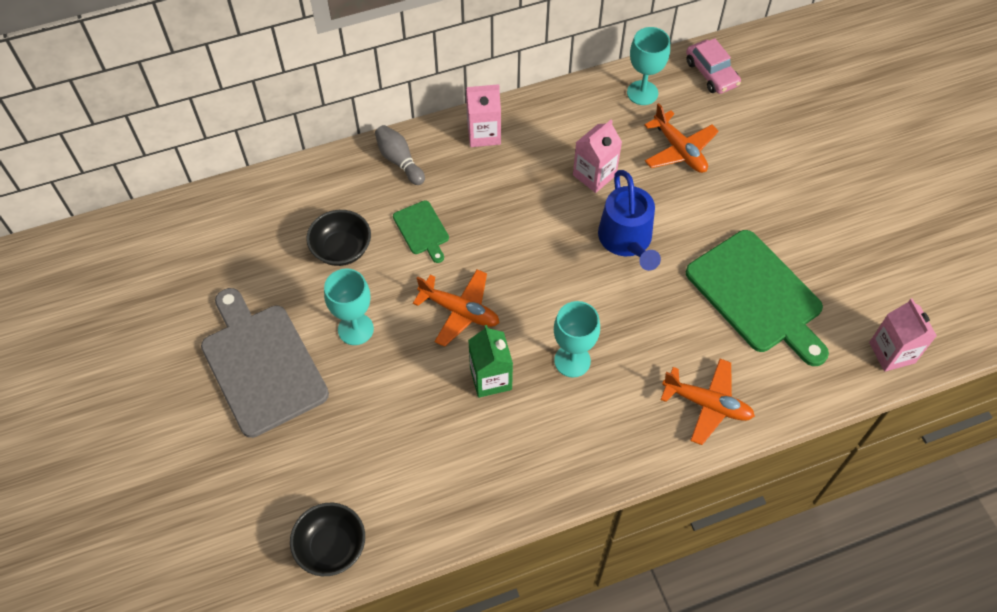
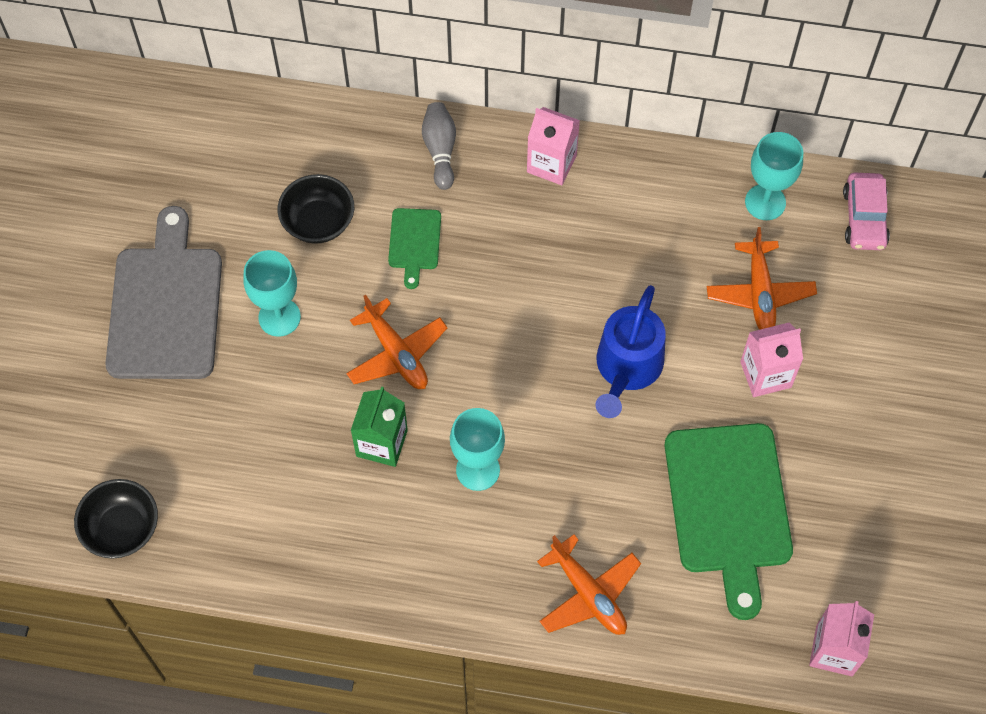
camera: 30 degrees right, 5 degrees up
pink carton [573,120,622,193] -> pink carton moved to [740,323,803,397]

